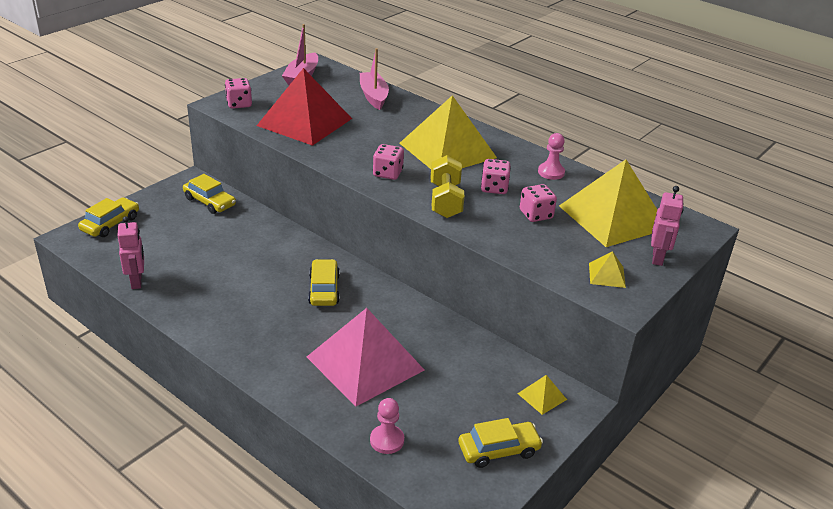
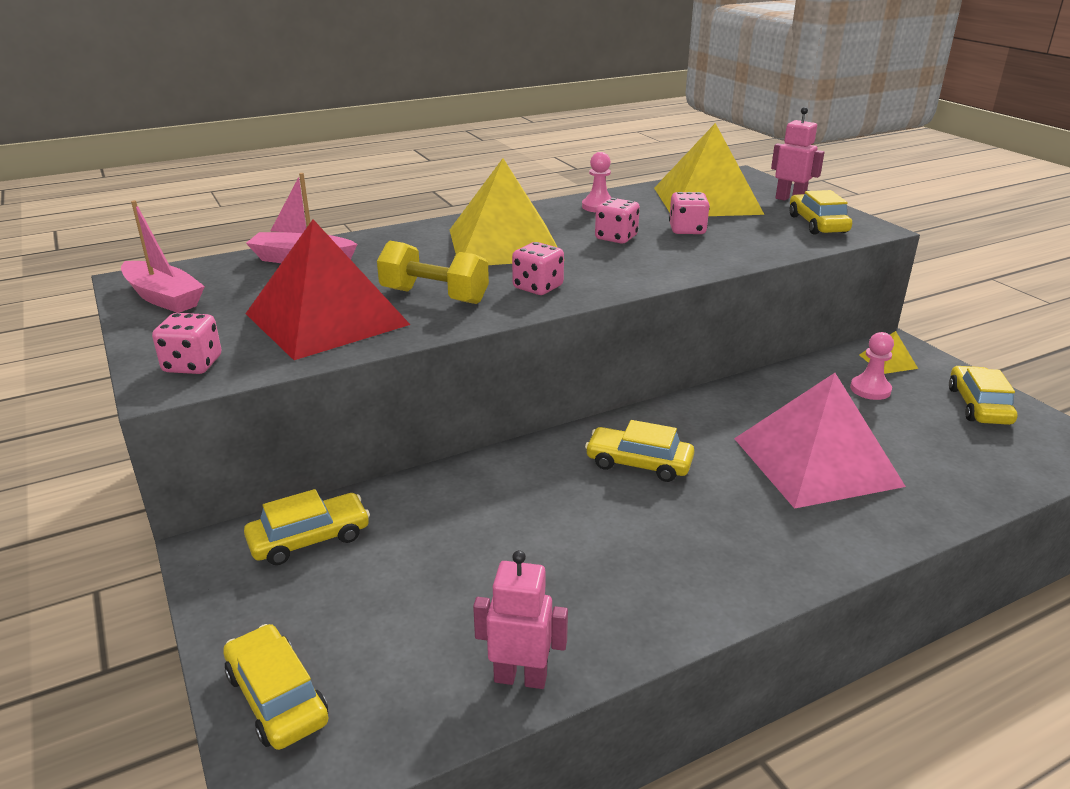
camera: 65 degrees left, 5 degrees down
pink pawn [370,398,404,454] -> pink pawn moved to [850,332,894,400]
yellow dumbbell [431,155,465,218] -> yellow dumbbell moved to [377,241,489,304]
yellow pyramid [589,251,626,288] -> yellow car [790,190,852,234]

